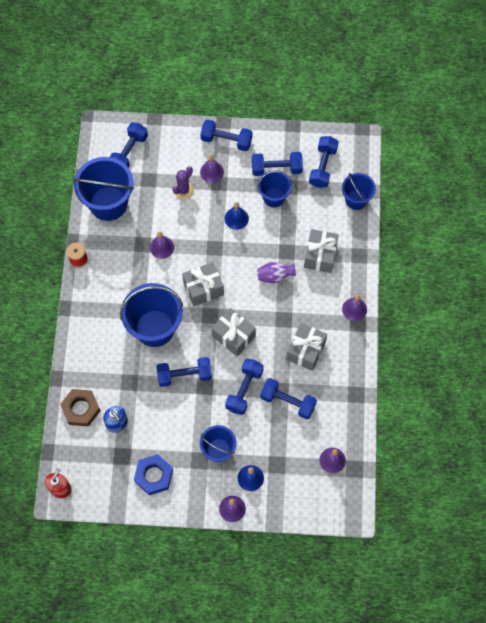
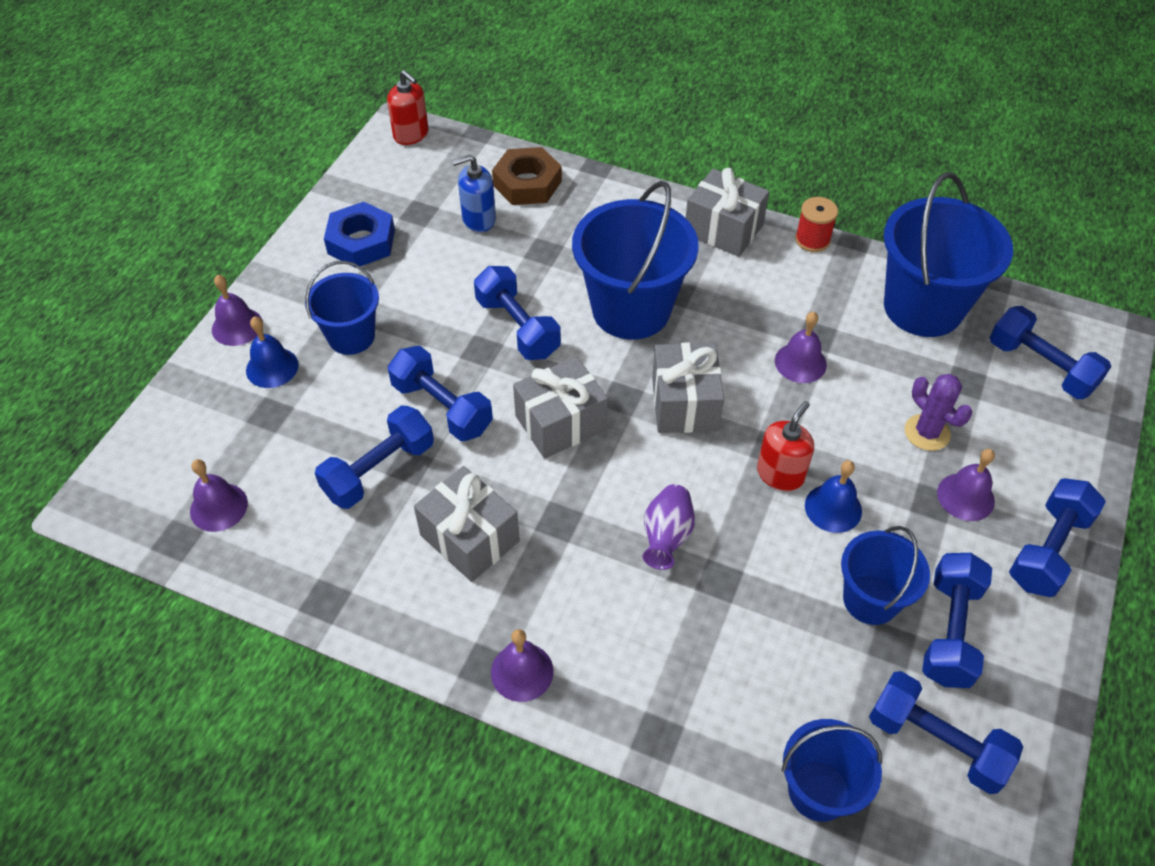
camera: 110 degrees right, 15 degrees down
blue dumbbell [156,357,212,387] -> blue dumbbell turned 45 degrees counterclockwise [474,266,561,360]
grey gift [304,229,339,273] -> grey gift moved to [686,168,769,257]
none -> red soap dispenser [757,401,814,491]

